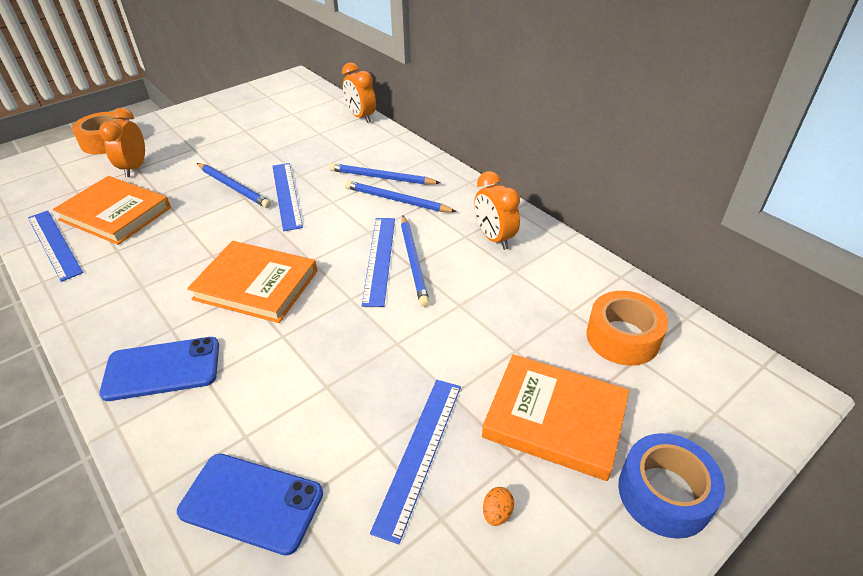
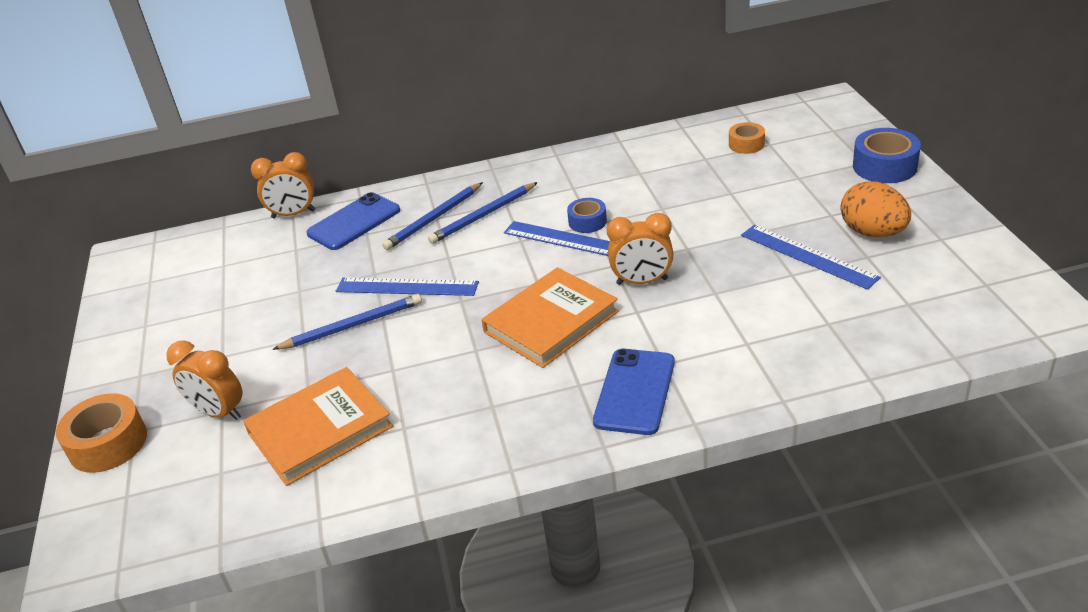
camera: 60 degrees left, 5 degrees down
blue ruler [28,210,83,282] -> none
blue phone [177,454,323,556] -> blue phone moved to [306,192,400,250]
blue pencil [401,216,430,307] -> blue tape [567,198,607,233]
orange clock [474,171,520,250] -> orange clock moved to [607,213,674,285]
orange book [482,354,630,481] -> none
orange egg [483,487,514,526] -> orange egg [841,181,911,237], size x2.46
orange tape [587,291,668,366] -> orange tape [729,122,765,154], size x0.61

